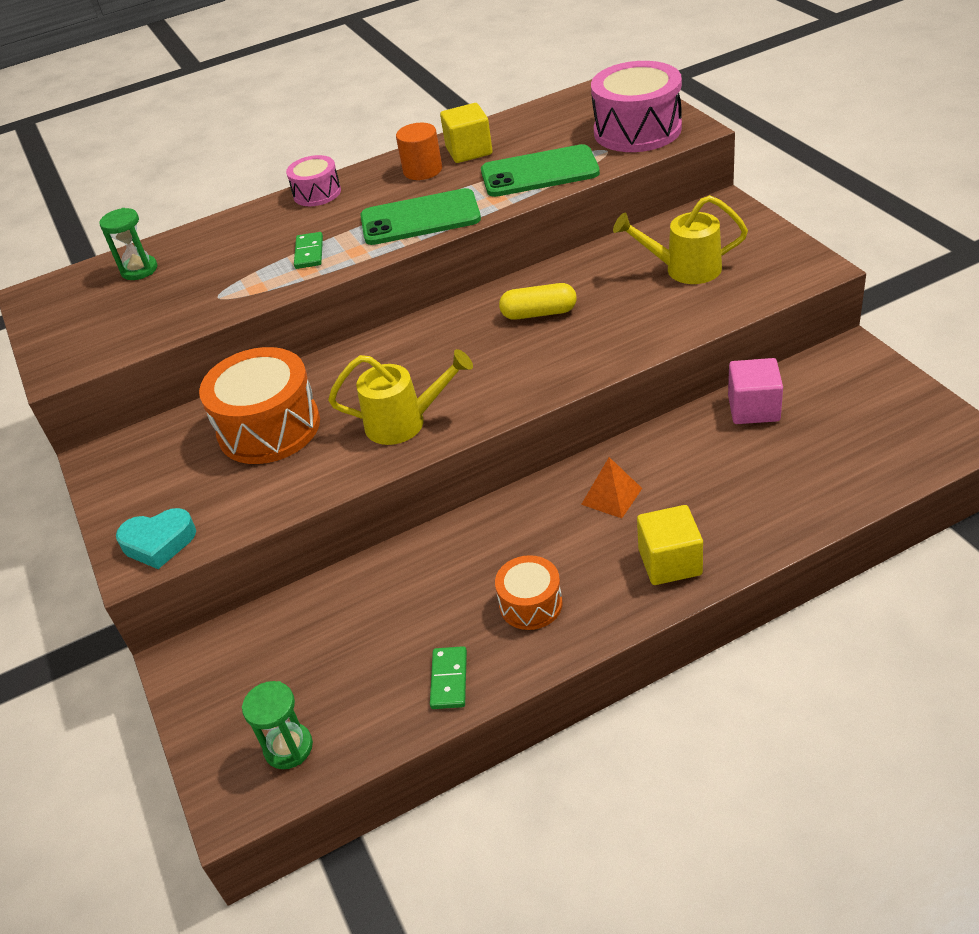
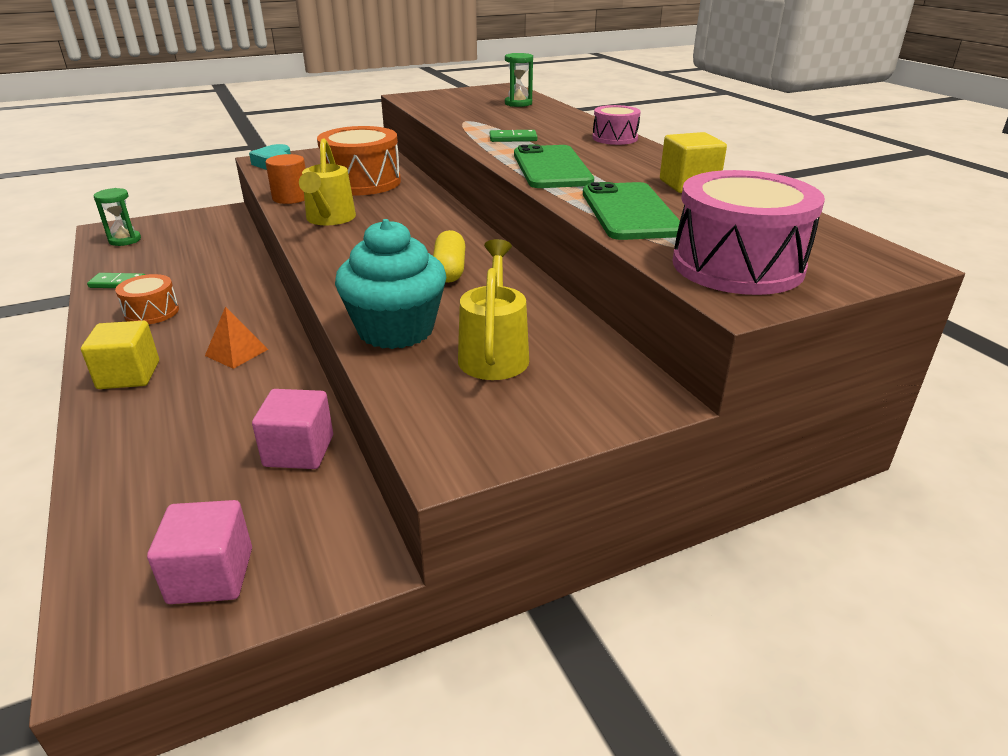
camera: 85 degrees right, 10 degrees down
orange cylinder [396,123,442,180] -> orange cylinder moved to [266,154,306,204]
none -> pink cube [147,500,252,604]
none -> turquoise cupcake [335,219,446,349]

